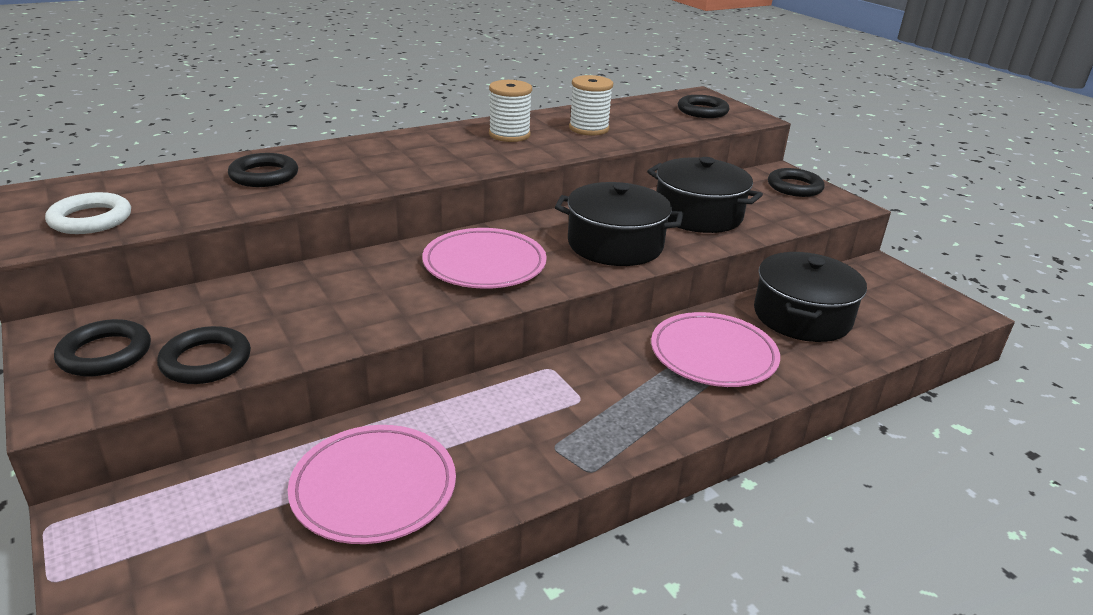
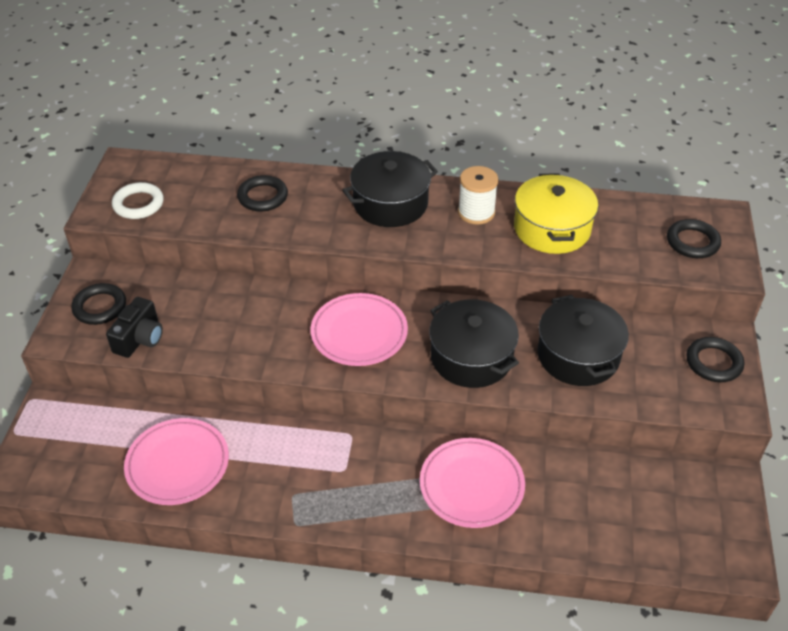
camera: 40 degrees right, 15 degrees up
black ring [157,326,251,384] -> black camera [106,297,163,358]
white spool [569,75,613,135] -> yellow pot [514,173,598,254]
black pot [754,252,867,342] -> black pot moved to [342,151,438,227]

